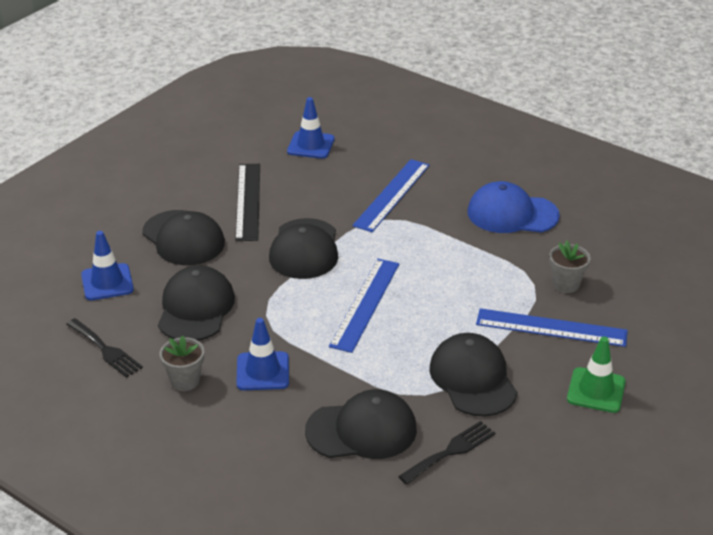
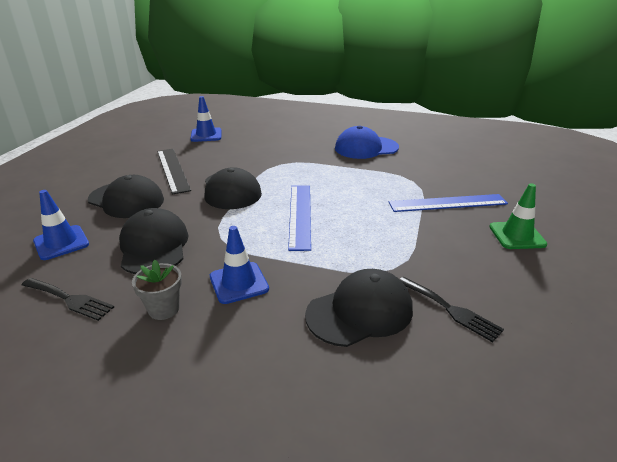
camera: 20 degrees left, 5 degrees down
blue ruler [352,159,430,232] -> none
black fork [398,421,495,485] -> black fork turned 105 degrees clockwise [399,277,504,342]
black cap [429,333,518,417] -> none
grey flower pot [549,240,590,293] -> none

